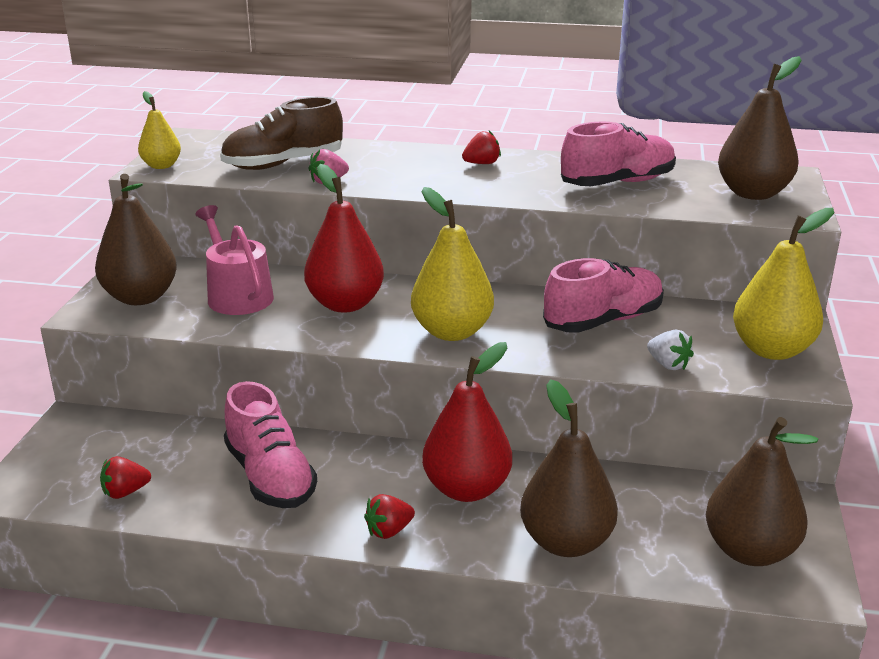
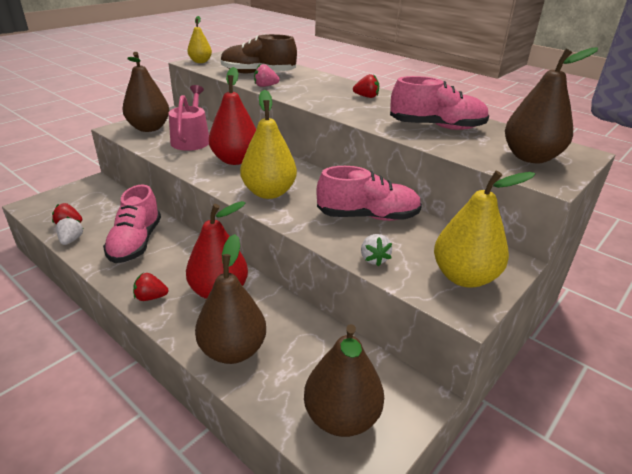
camera: 30 degrees right, 5 degrees up
none -> white strawberry [56,217,84,245]

